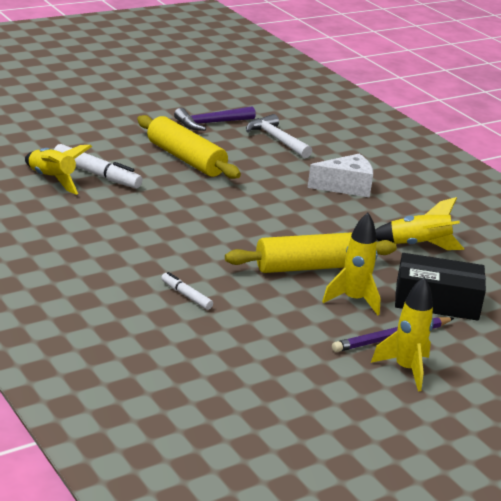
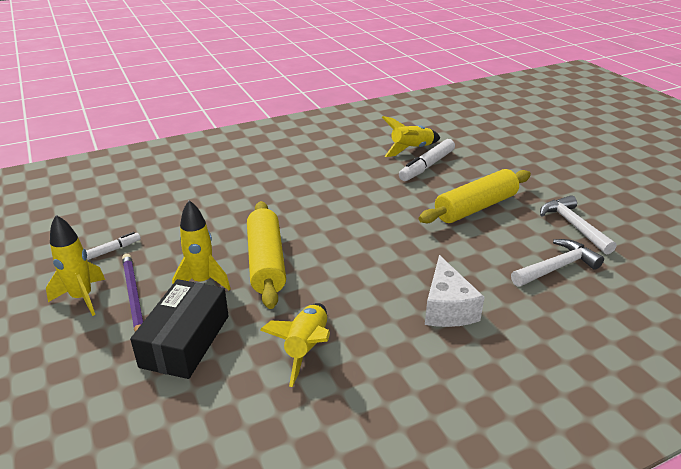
camera: 100 degrees right, 5 degrees up
white marker [161,272,213,310] -> white marker moved to [86,232,141,260]
purple hammer [174,106,256,131] -> white hammer [540,195,617,255]

